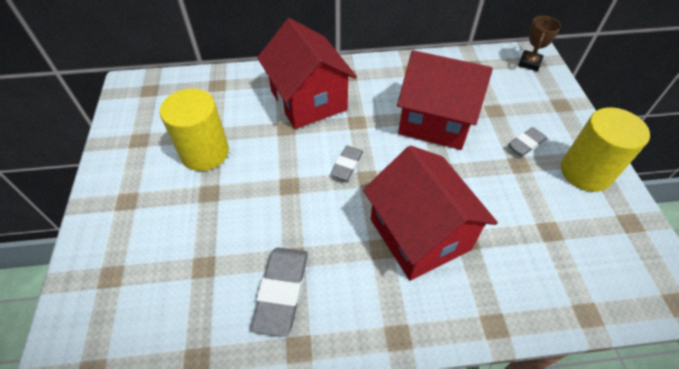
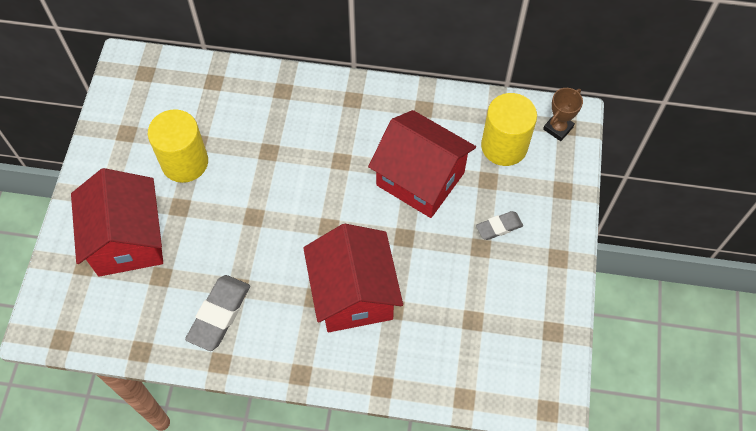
camera: 15 degrees right, 10 degrees up
red house [257,18,357,129] -> red house moved to [71,168,163,277]
grey eraser [330,146,363,180] -> none
yellow cylinder [561,107,650,192] -> yellow cylinder moved to [481,93,537,166]

